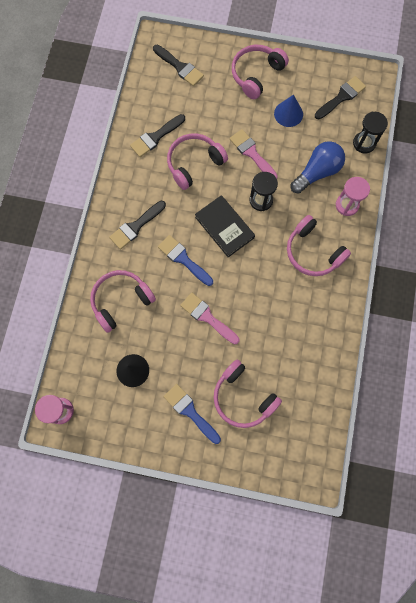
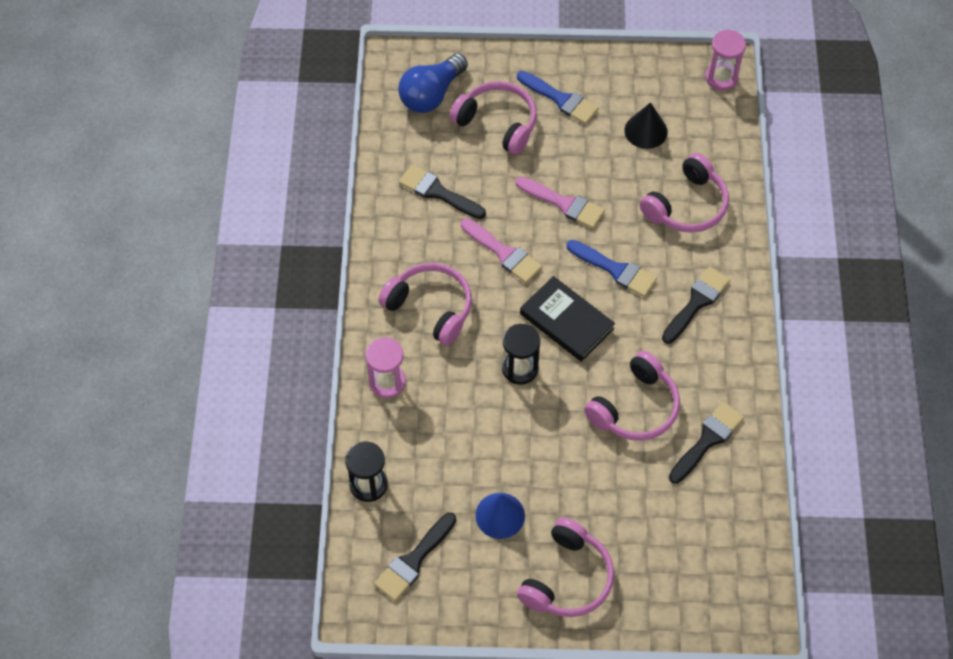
camera: 170 degrees right, 15 degrees down
black brush [153,45,204,86] -> black brush moved to [399,165,486,219]
pink brush [230,129,278,179] -> pink brush moved to [461,218,542,283]
blue light bulb [290,141,345,194] -> blue light bulb moved to [398,53,468,113]

